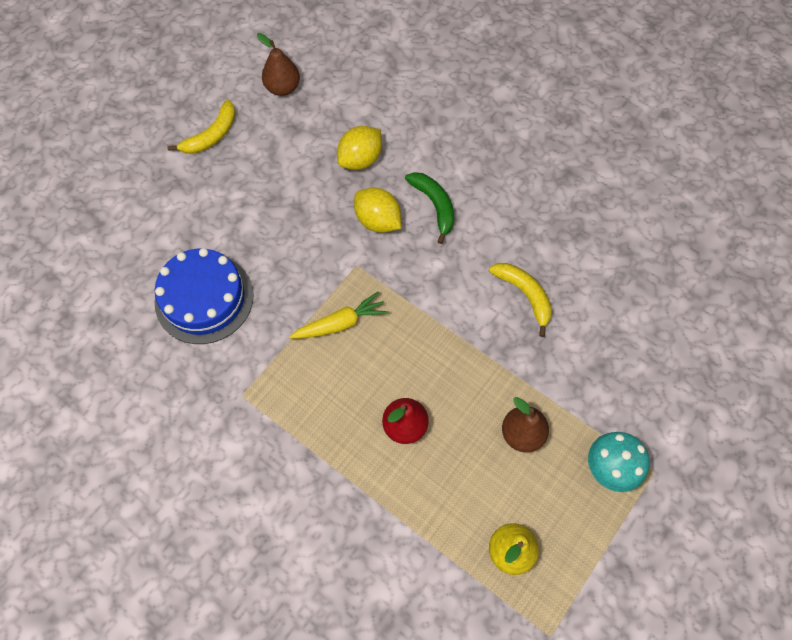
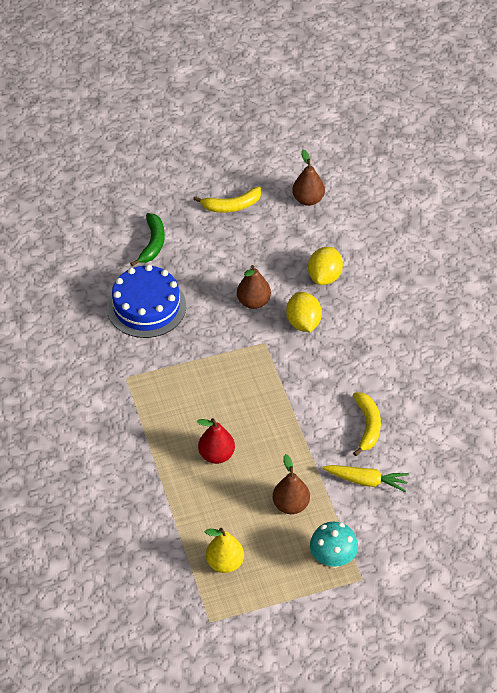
camera: 35 degrees right, 15 degrees down
yellow carrot [289,291,389,339] -> yellow carrot moved to [322,465,409,492]
yellow lemon [337,126,382,170] -> yellow lemon turned 60 degrees counterclockwise [308,247,343,285]
green banana [405,172,454,244] -> green banana moved to [130,213,165,266]
none -> brown pear [237,265,271,309]

